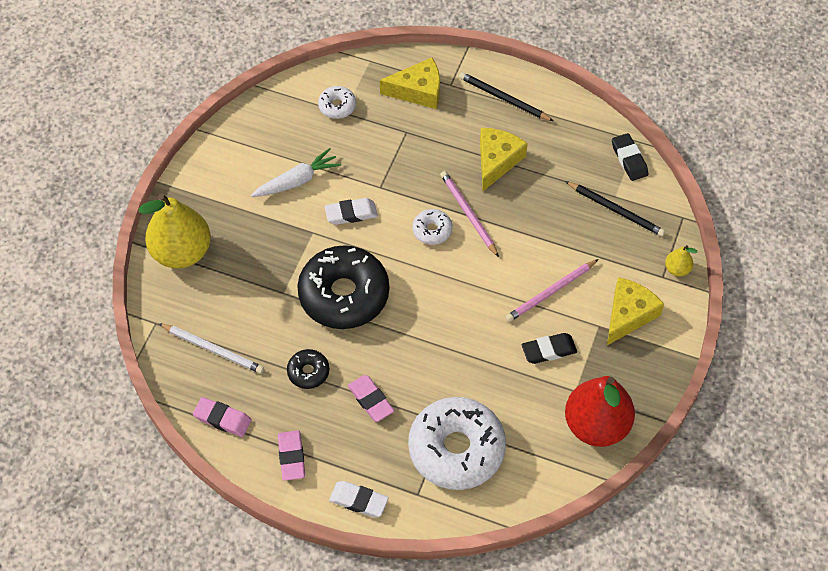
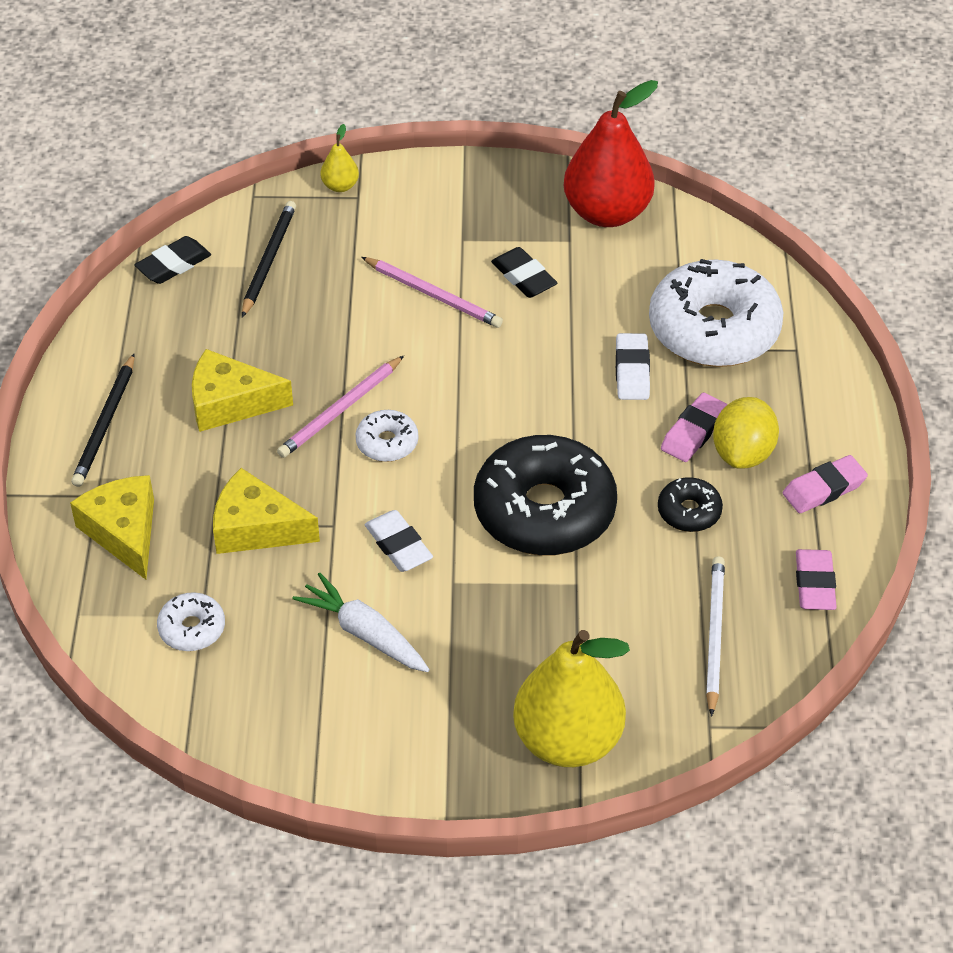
camera: 110 degrees left, 10 degrees down
white eraser [329,481,389,517] -> white eraser moved to [616,333,650,400]
yellow cheese [607,277,664,345] -> yellow cheese moved to [213,468,320,554]
none -> yellow lemon [713,397,779,469]

